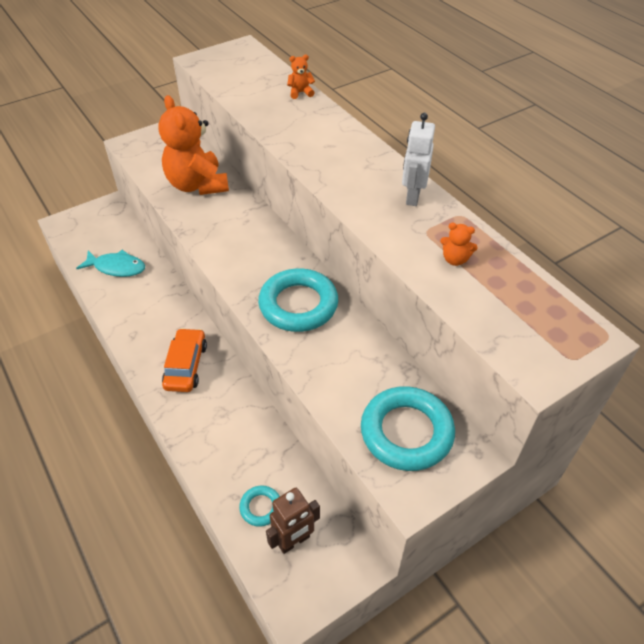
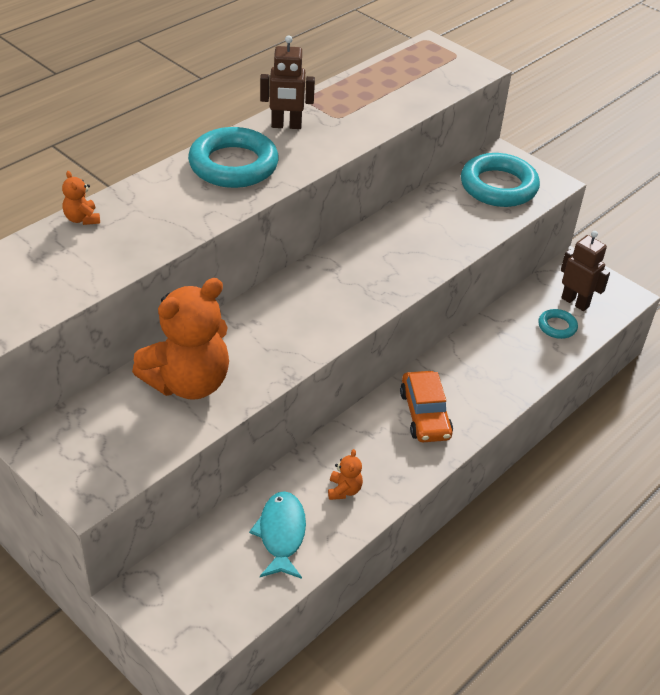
camera: 105 degrees left, 5 degrees down
orange car [162,328,207,392] -> orange car turned 90 degrees counterclockwise [400,371,453,442]
turquoise ring [258,268,338,332] -> turquoise ring moved to [188,127,279,188]
white robot [402,113,435,206] -> brown robot [260,35,315,129]
orange teddy bear [440,223,478,266] -> orange teddy bear moved to [328,449,363,500]

